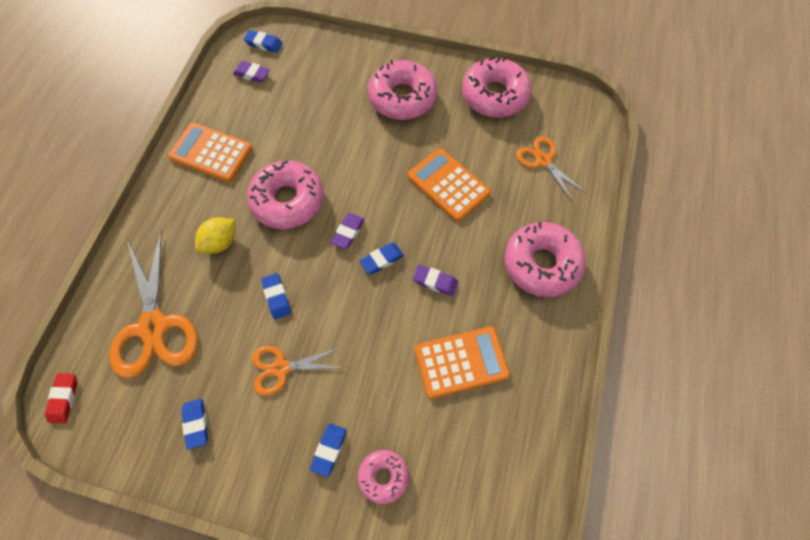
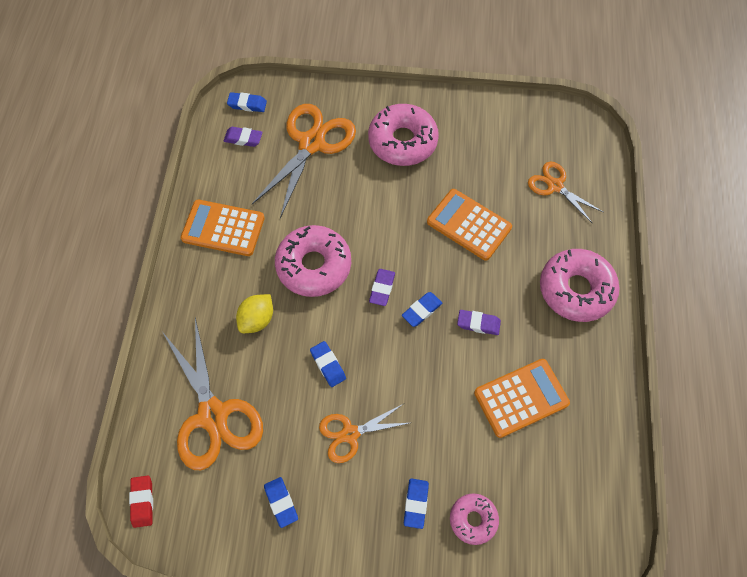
camera: 10 degrees left, 0 degrees up
pink donut [462,57,532,118] -> none
none -> orange scissors [252,104,356,218]

